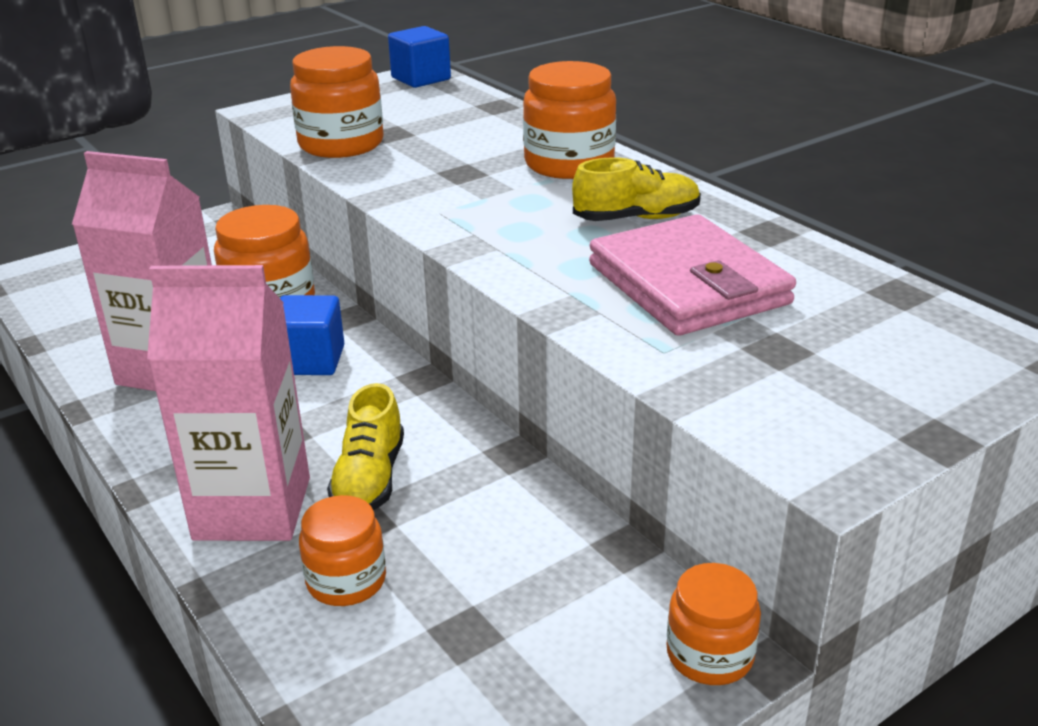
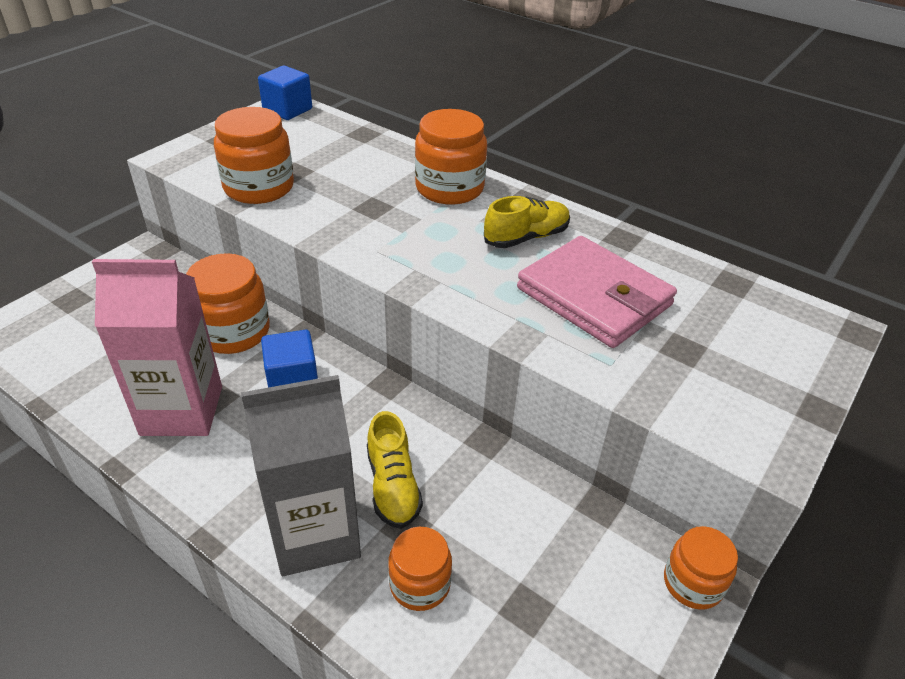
camera: 20 degrees left, 10 degrees up
pink carton [147,265,310,541] -> grey carton [241,375,361,576]

